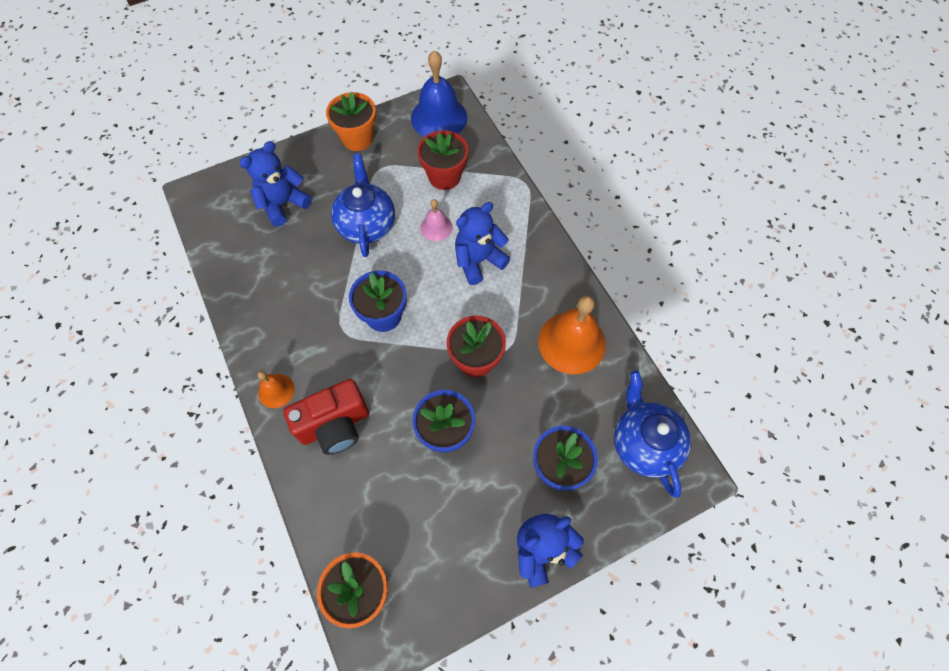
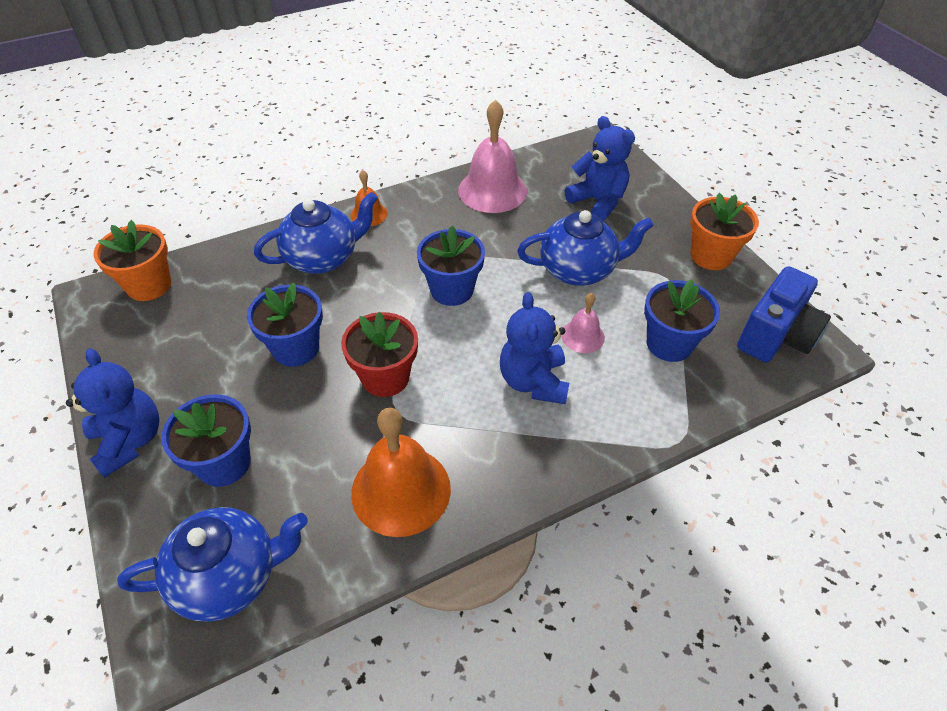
camera: 90 degrees right, 15 degrees down
red camera [283,379,369,455] -> blue teapot [254,192,378,274]
blue bell [411,50,467,137] -> blue camera [737,266,831,363]
red flower pot [417,130,469,190] -> blue flower pot [644,279,720,362]
blue teddy bear [455,202,511,285] -> blue teddy bear turned 150 degrees counterclockwise [500,292,569,404]
none -> pink bell [458,99,527,213]

